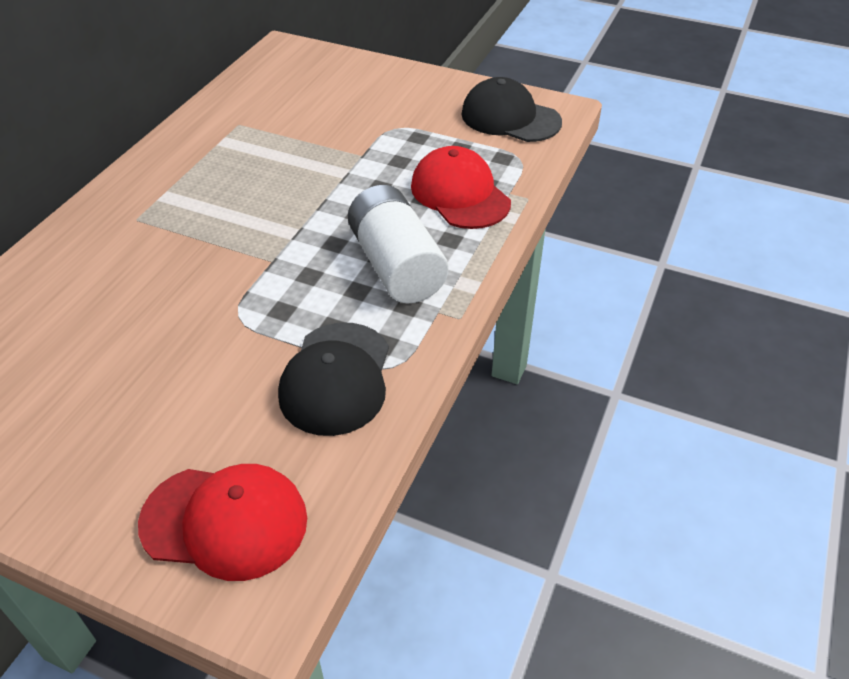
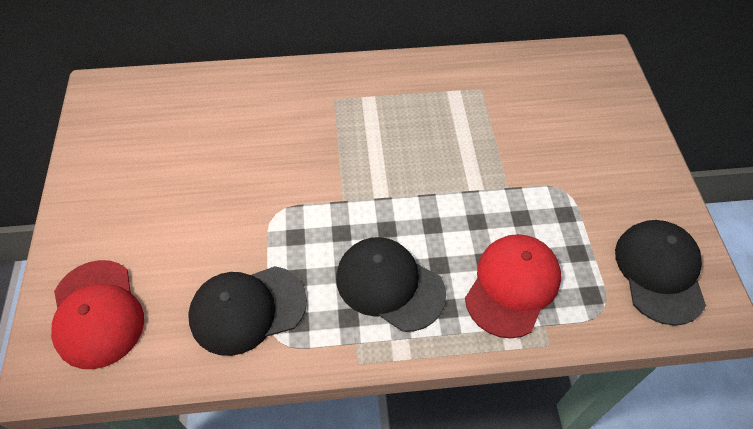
camera: 60 degrees right, 10 degrees up
white battery [348,185,449,304] -> black cap [336,237,446,332]

